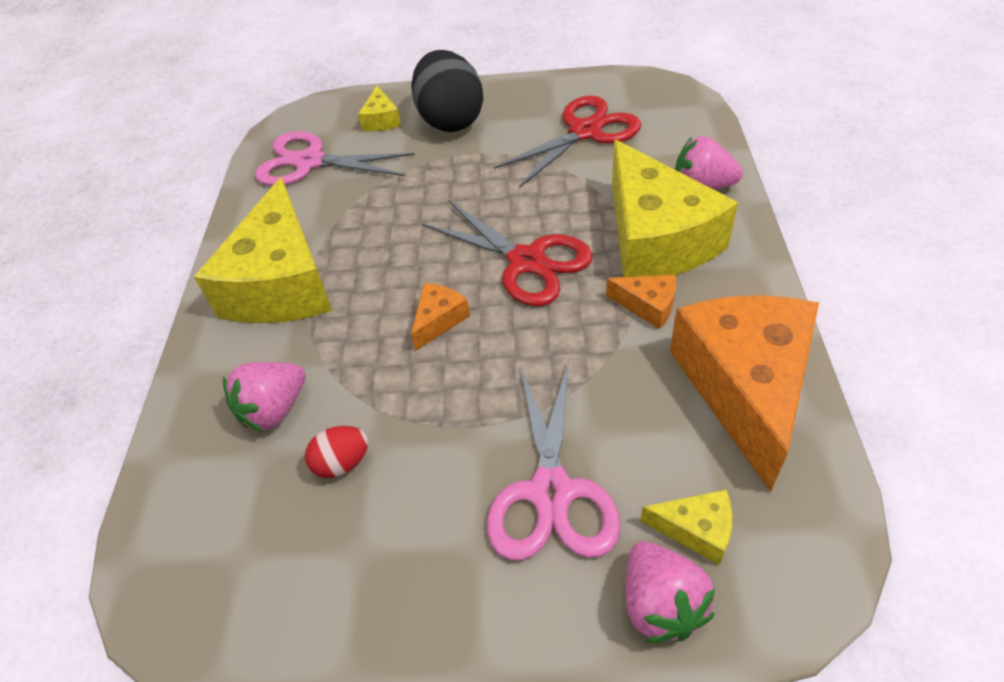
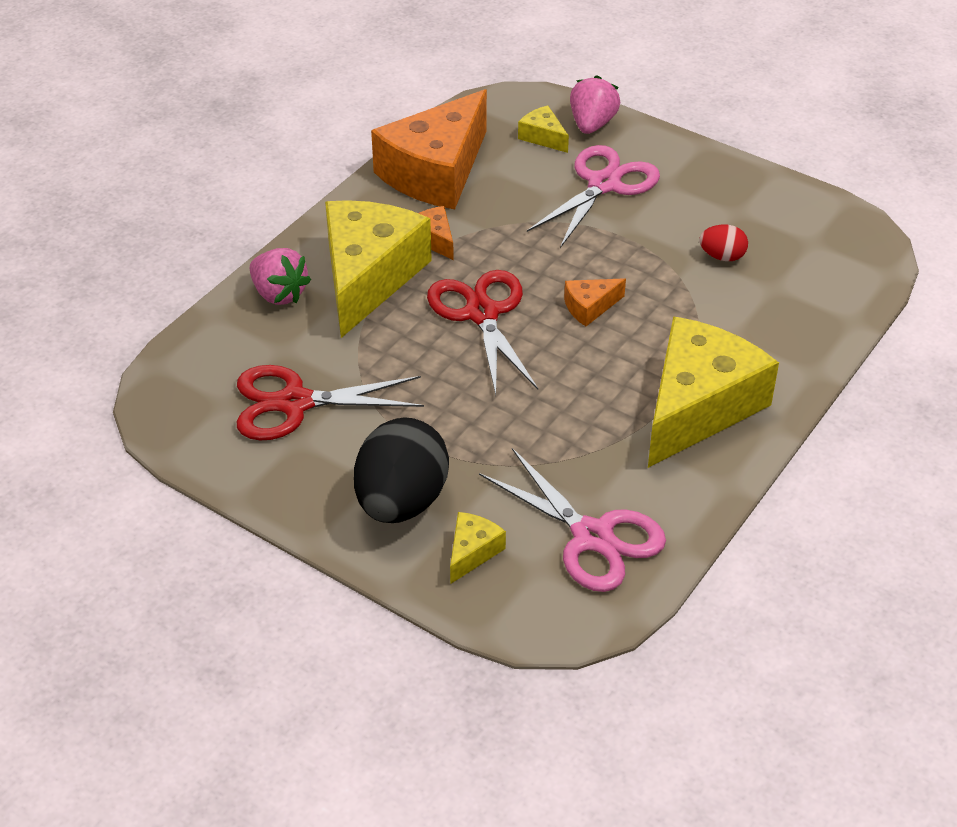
camera: 150 degrees left, 5 degrees down
pink strawberry [223,362,306,432] -> none

